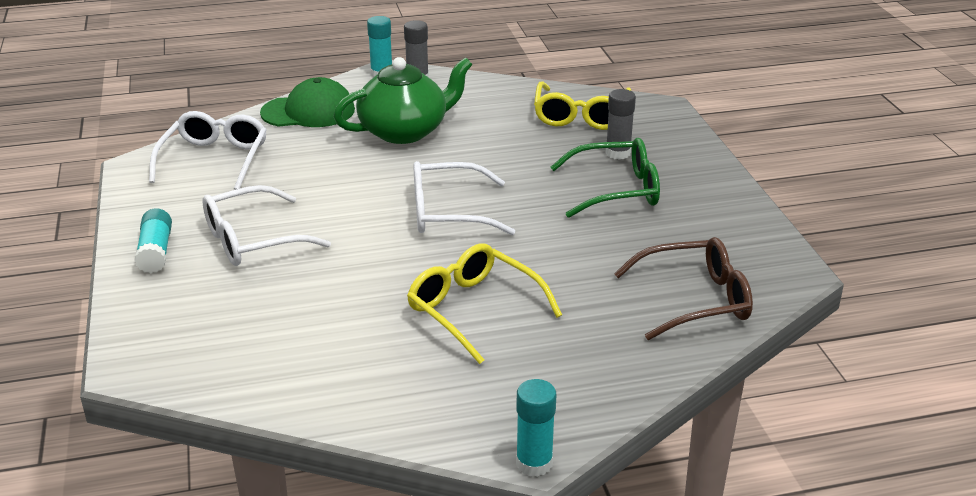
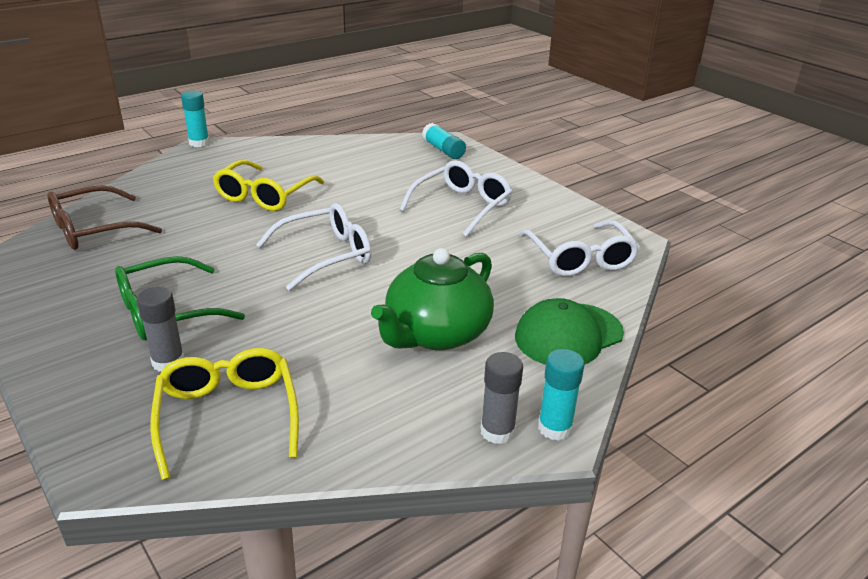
camera: 155 degrees right, 0 degrees up
turquoise glue stick [134,208,172,274] -> turquoise glue stick moved to [422,123,466,159]
yellow glasses [407,244,562,364] -> yellow glasses turned 90 degrees clockwise [213,160,324,211]

